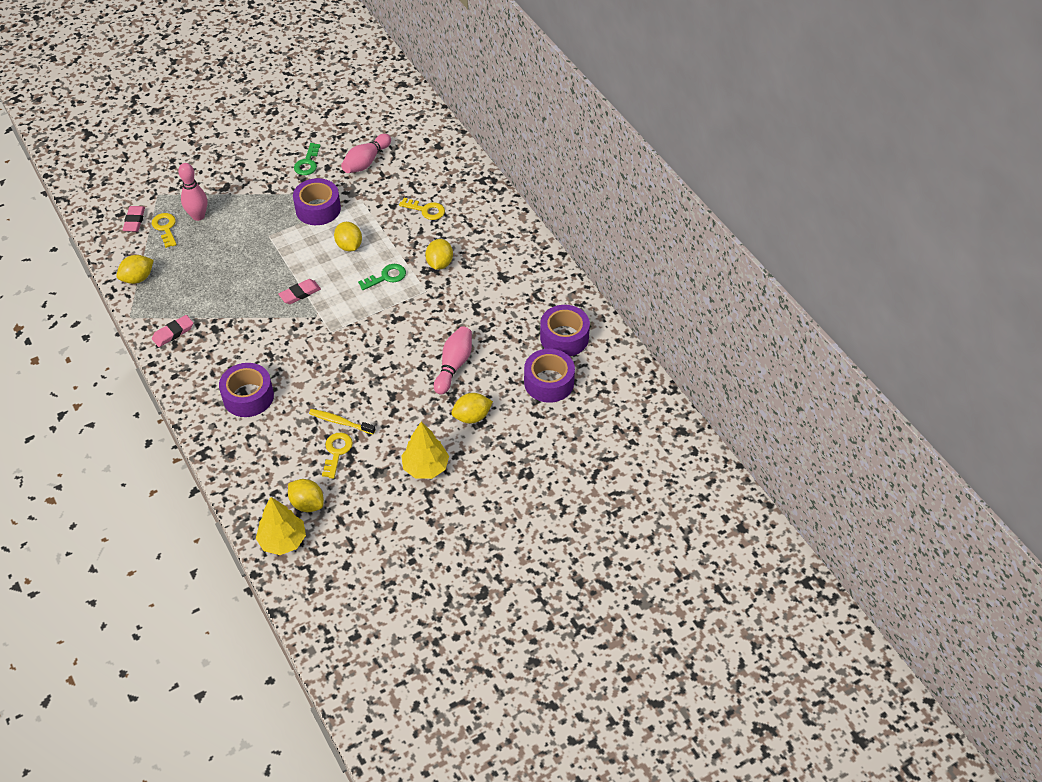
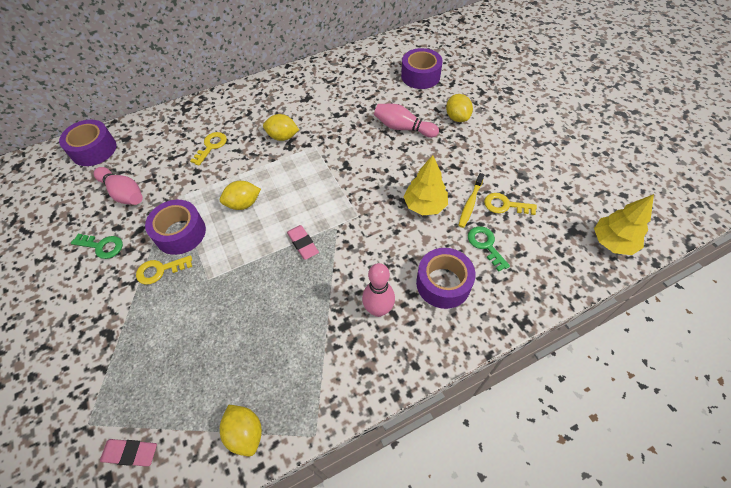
camera: 85 degrees left, 5 degrees up
yellow key [152,213,177,248] -> yellow key moved to [136,255,192,285]
pink eraser [152,315,193,347] -> none
pink bowling pin [178,163,208,221] -> pink bowling pin moved to [362,263,395,317]
yellow lemon [288,479,324,512] -> none
green key [358,264,406,290] -> green key moved to [468,226,510,272]
yellow tree [401,422,449,479] -> yellow tree moved to [403,155,448,216]
purple tape [540,305,590,356] -> purple tape moved to [59,120,116,166]

